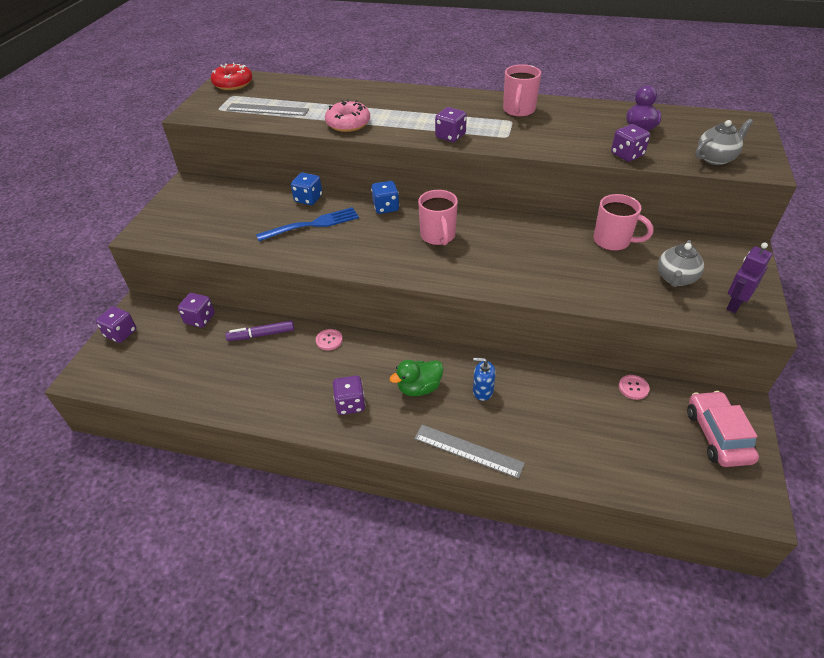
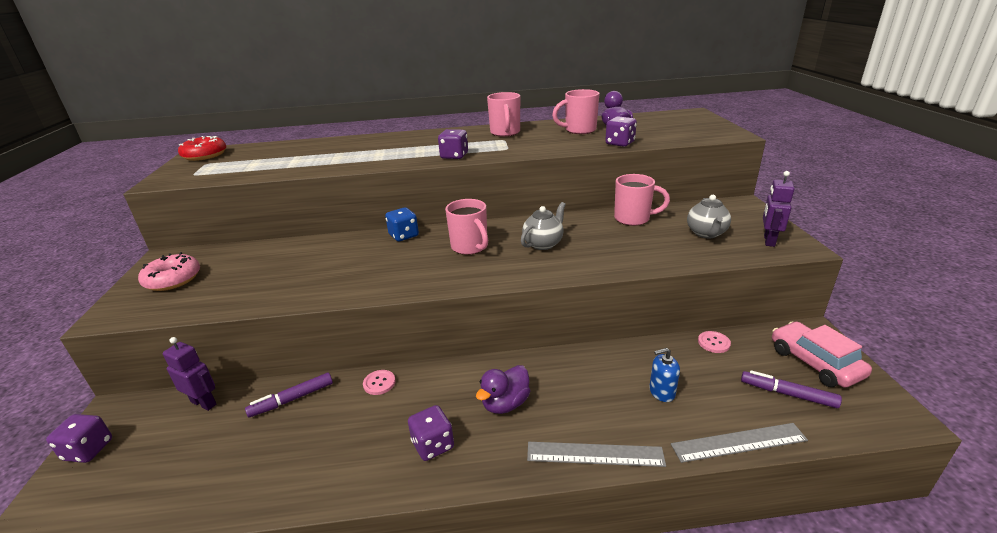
camera: 20 degrees left, 15 degrees down
purple dice [178,293,215,328] -> purple robot [163,337,216,411]
grey ruler [226,103,309,116] -> grey ruler moved to [671,423,808,463]
blue fork [256,207,359,241] -> none
blue dice [291,173,322,205] -> none
pink donut [325,100,370,132] -> pink donut moved to [138,252,200,291]
green duck [389,360,444,396] -> purple duck [476,365,530,414]
blue soap dispenser [473,358,496,401] -> blue soap dispenser moved to [649,348,680,402]
grey teapot [695,119,753,165] -> grey teapot moved to [521,202,566,250]
none -> pink mug [552,89,599,134]
none -> purple marker [741,370,842,408]

